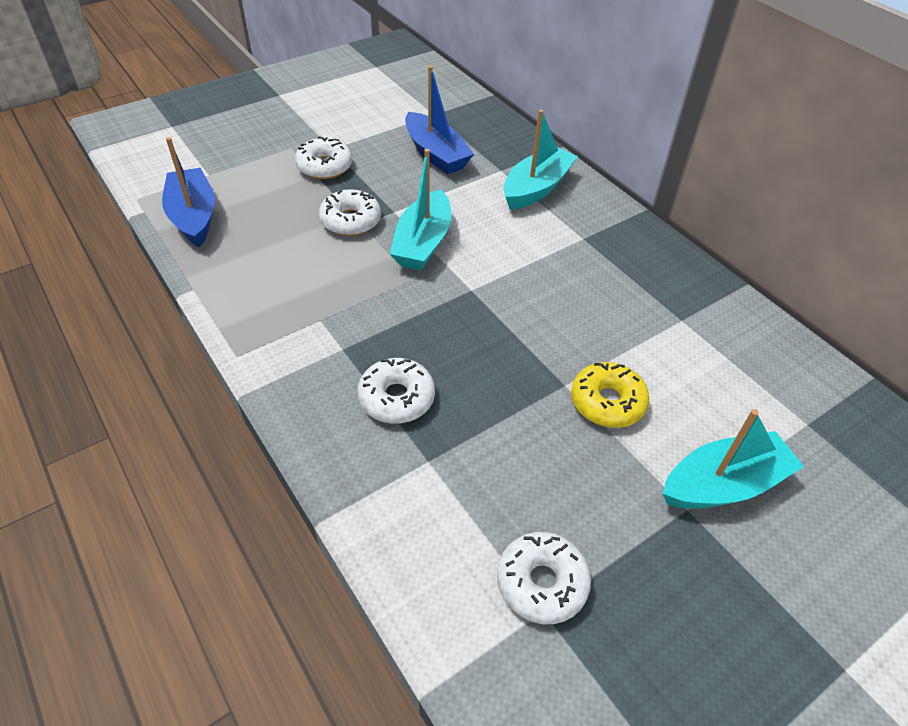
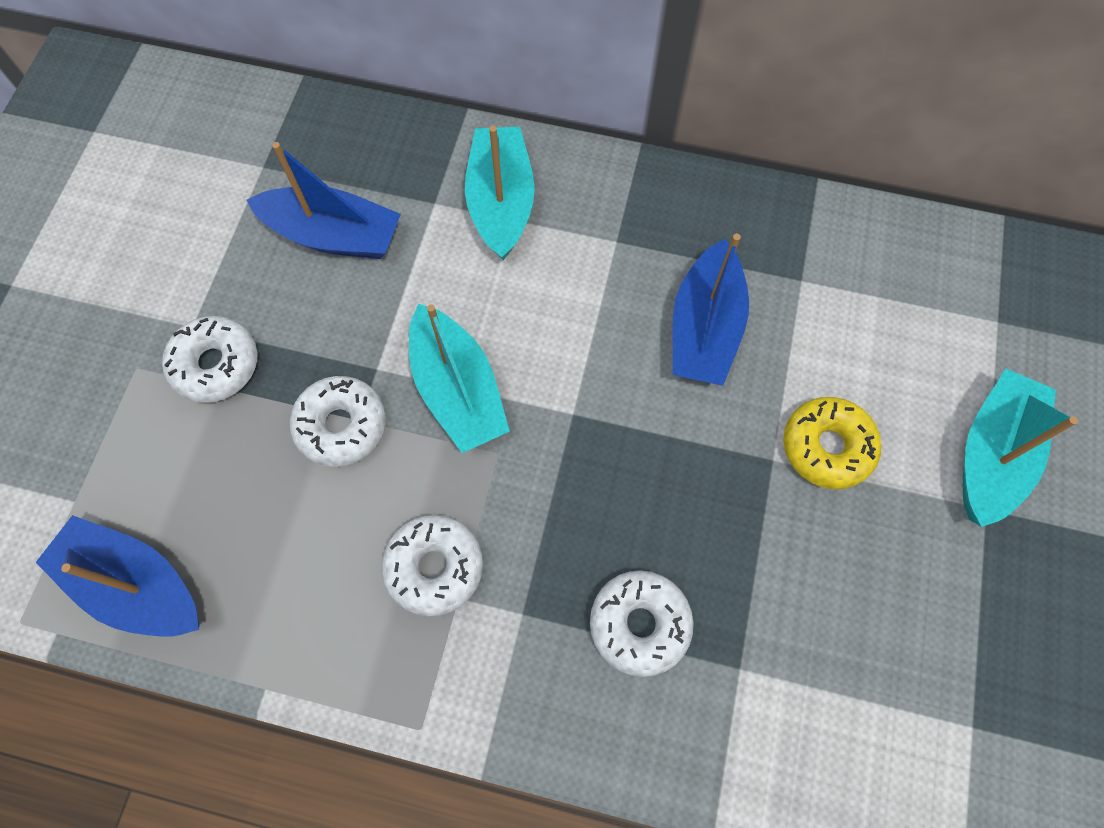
camera: 40 degrees left, 20 degrees up
white donut [497,532,591,624] -> white donut moved to [382,515,483,616]
none -> blue boat [673,234,749,386]

